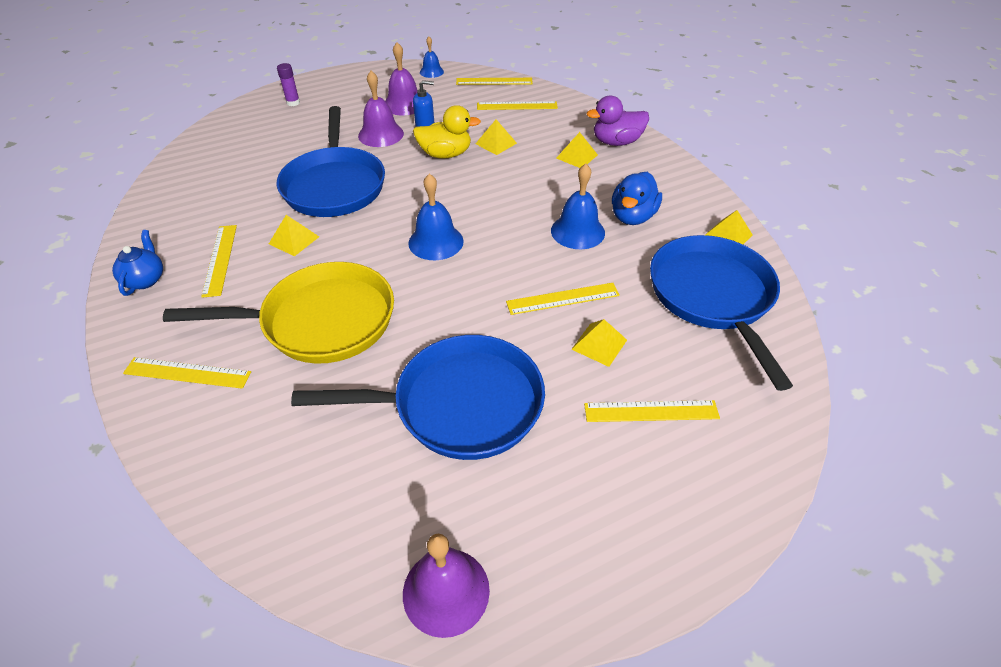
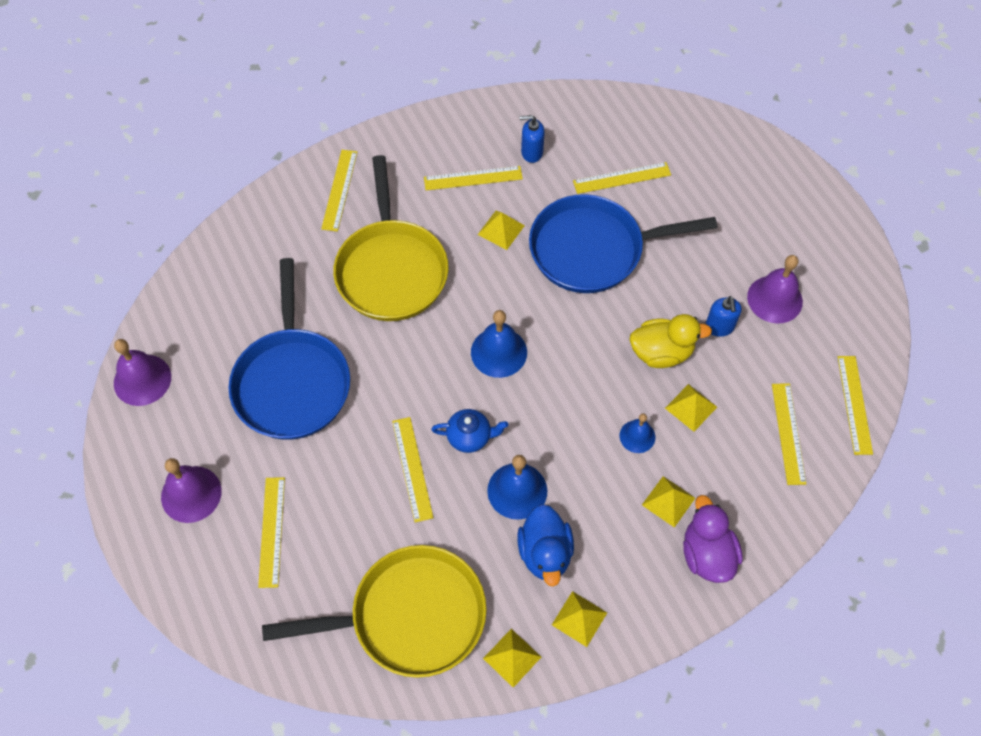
camera: 90 degrees right, 15 degrees up
blue teapot [112,230,163,296] -> blue teapot moved to [431,409,508,453]
purple glue stick [277,63,300,106] -> none
purple bell [358,71,404,147] -> purple bell moved to [161,458,222,523]
yellow duck [413,105,481,159] -> yellow duck turned 90 degrees counterclockwise [629,314,712,368]
blue bell [420,37,444,78] -> blue bell moved to [620,413,655,453]
yellow pyramid [571,319,627,367] -> yellow pyramid moved to [552,591,607,647]
blue duck [612,172,662,225] -> blue duck turned 120 degrees counterclockwise [517,504,574,586]
blue pan [650,235,793,391] -> yellow pan [262,545,487,678]
none -> blue soap dispenser [519,115,545,163]
none -> yellow ruler [573,162,671,194]

